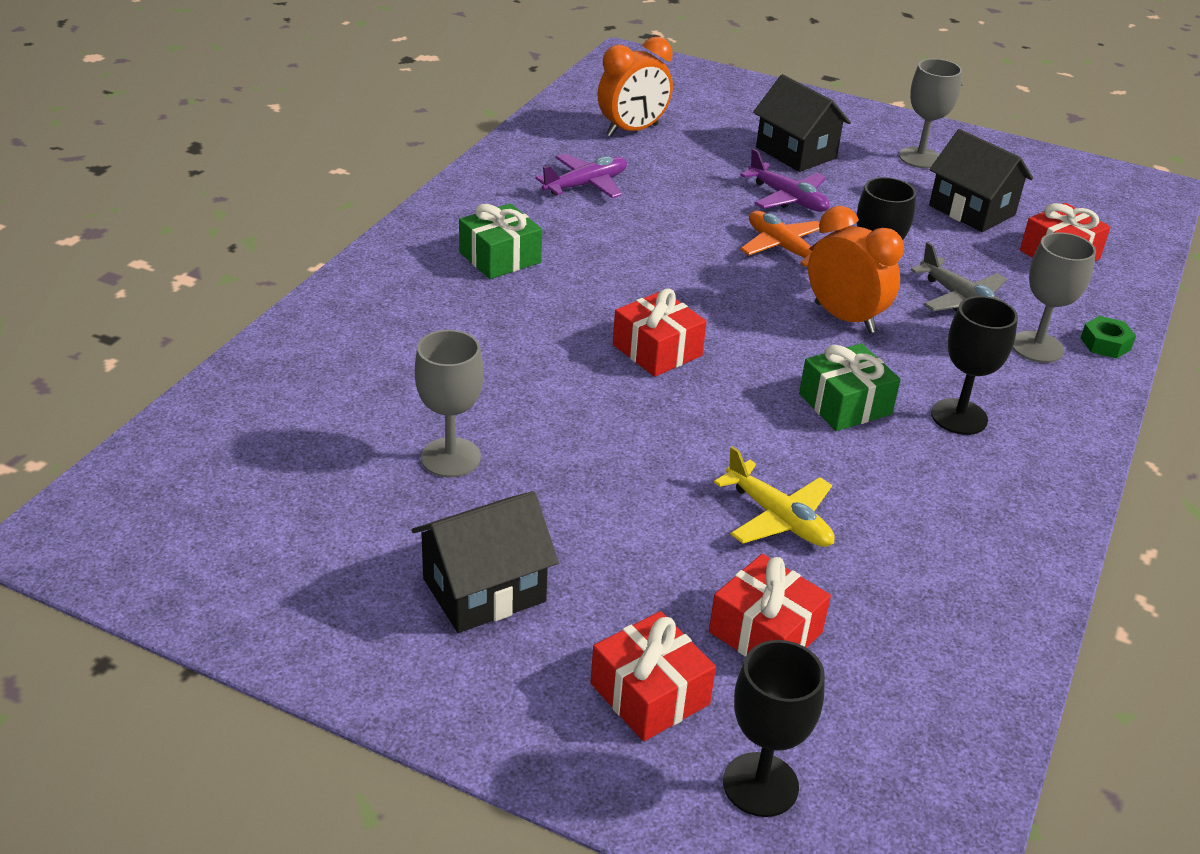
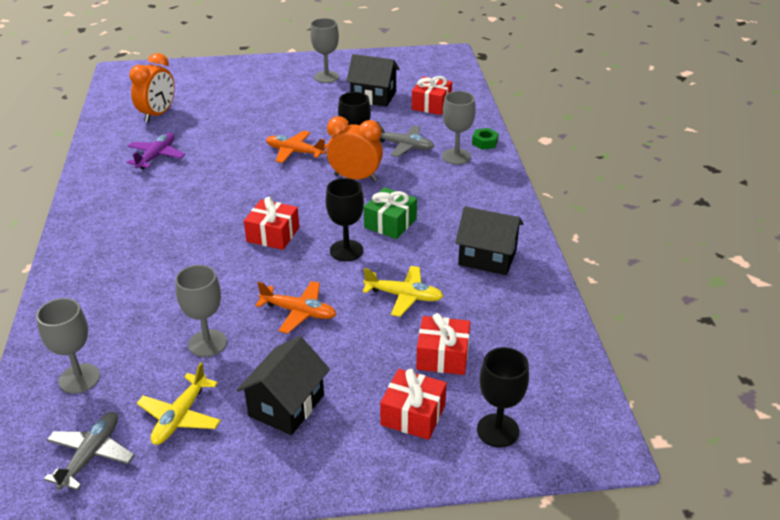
camera: 30 degrees left, 0 degrees up
green gift [459,203,542,279] -> none
purple plane [740,149,830,212] -> none
black house [753,74,851,172] -> black house moved to [455,206,524,275]
black goblet [931,296,1018,435] -> black goblet moved to [326,178,364,261]
none -> grey goblet [36,298,100,394]
none -> grey plane [44,412,135,490]
none -> yellow plane [137,362,221,445]
none -> orange plane [255,281,336,334]

